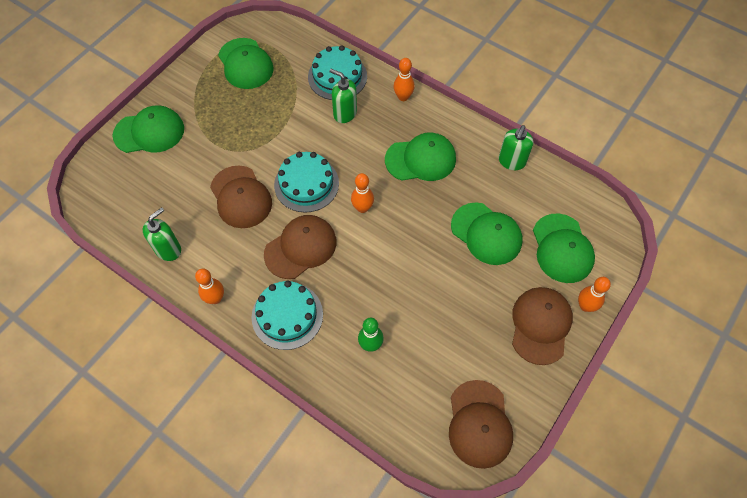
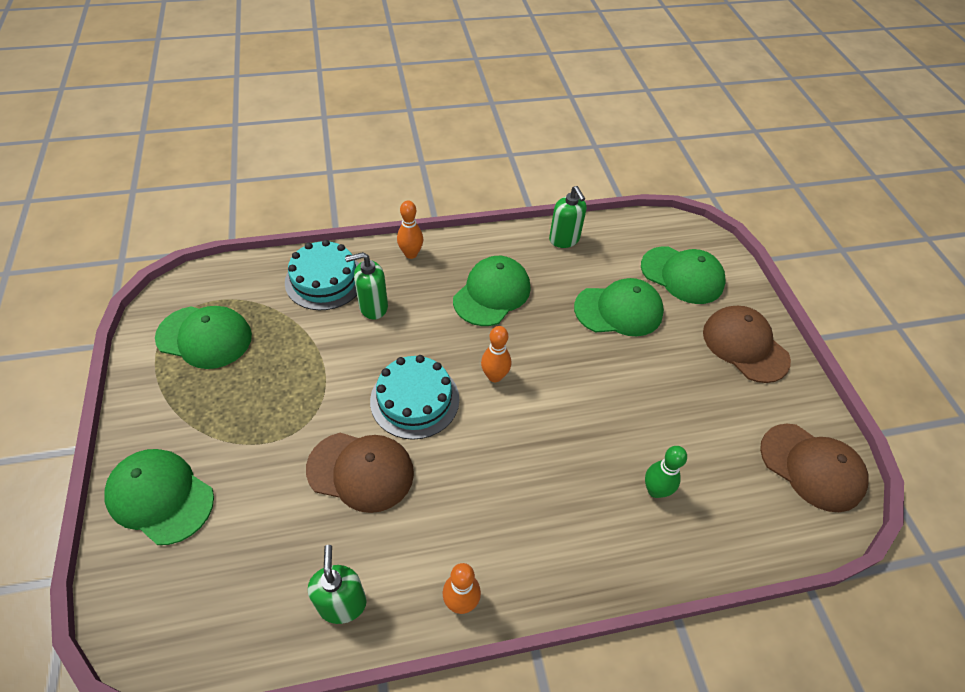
camera: 50 degrees left, 10 degrees down
green cap [113,106,184,153] -> green cap turned 90 degrees counterclockwise [104,449,214,545]
turquoise cake [251,281,323,350] -> none
brown cap [264,215,336,279] -> none
orange bowling pin [578,277,611,312] -> none

